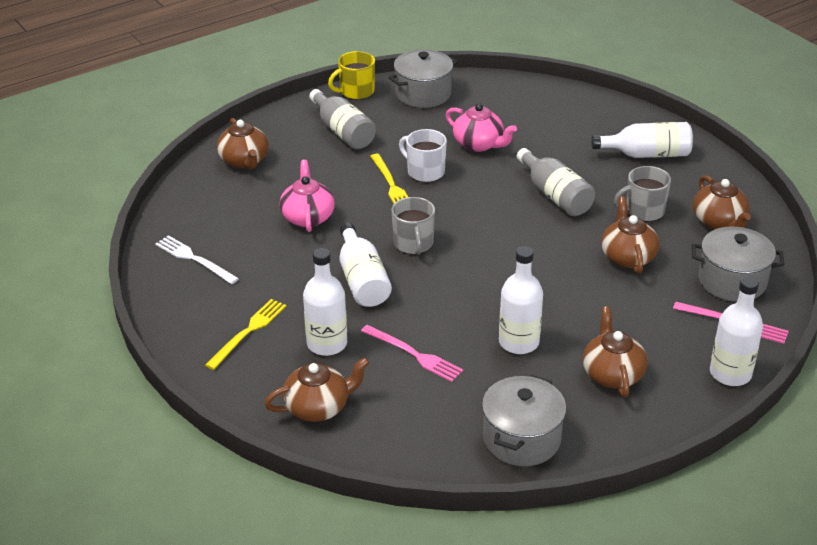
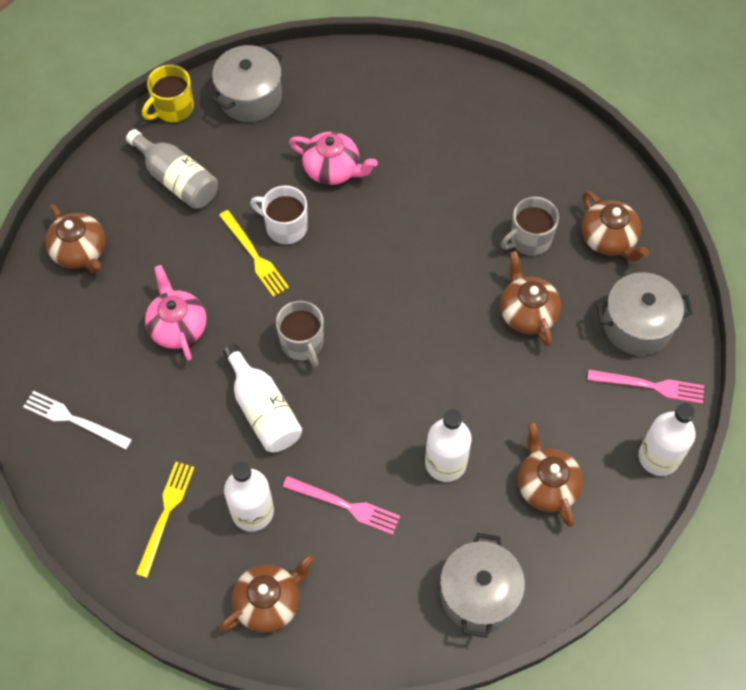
camera: 15 degrees left, 25 degrees up
grey bottle [517,148,595,216] -> none
white bottle [591,122,693,158] -> none

